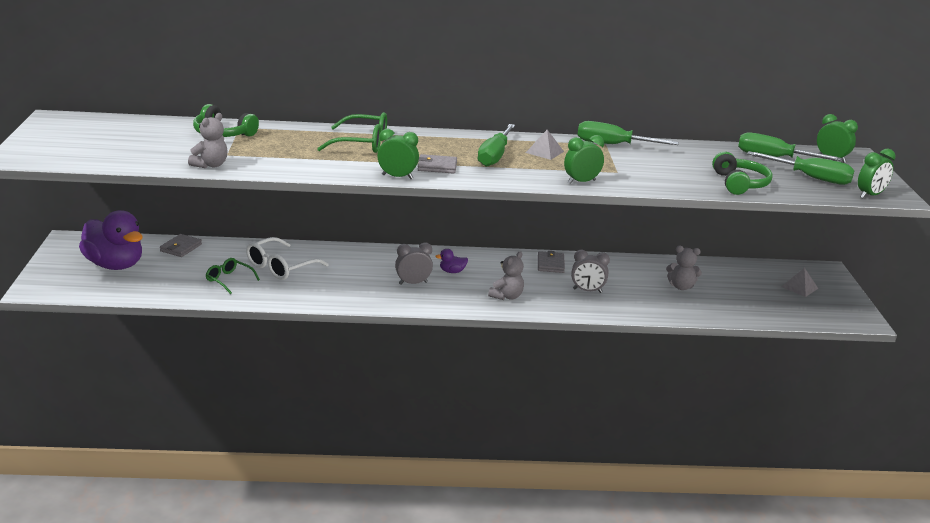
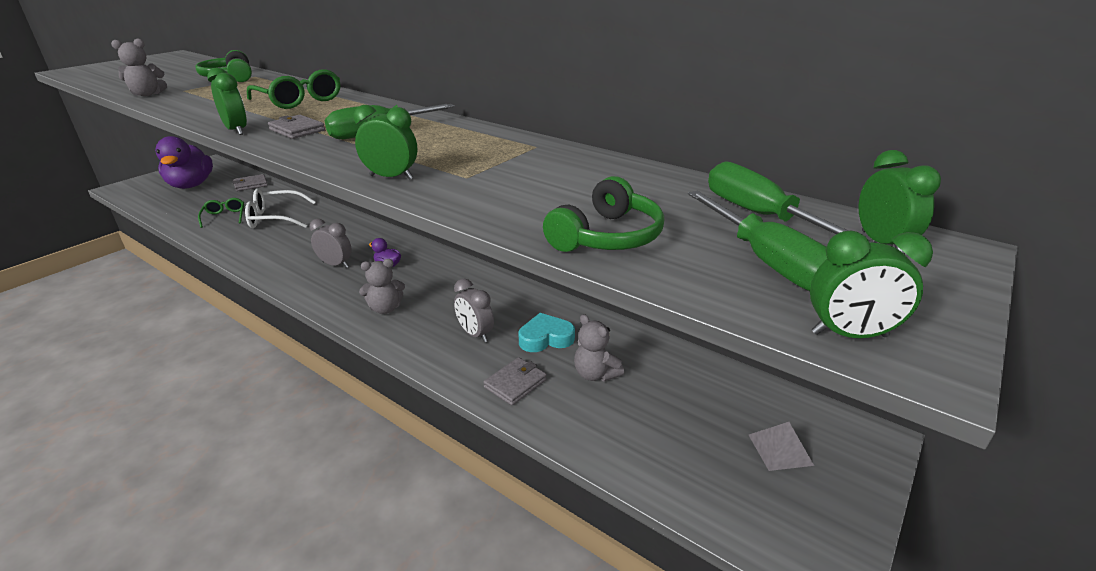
camera: 40 degrees right, 5 degrees up
grey pyramid [526,130,564,160] -> none
grey wallet [538,251,565,273] -> grey wallet moved to [483,357,547,405]
green screwdriver [577,121,679,145] -> none
none -> turquoise heart [519,313,575,352]

